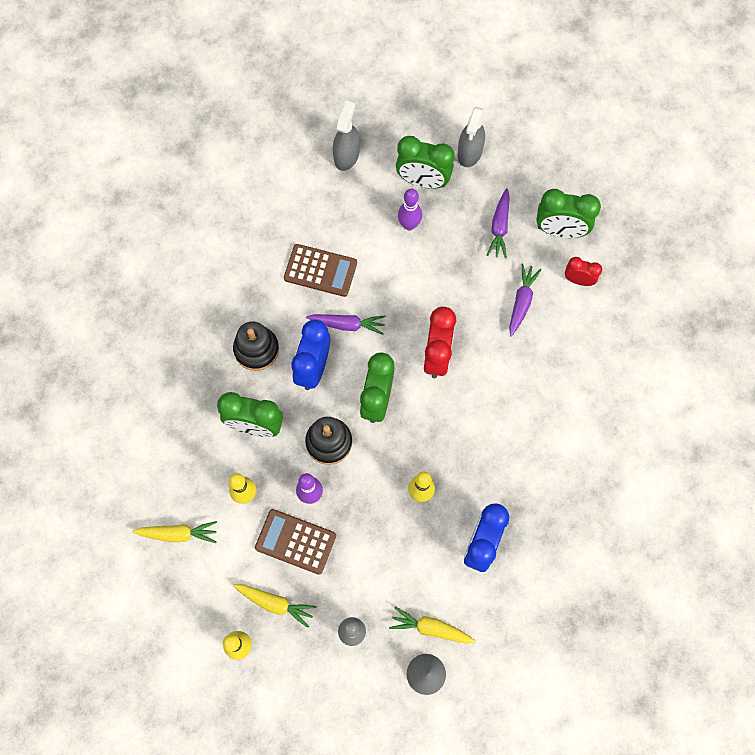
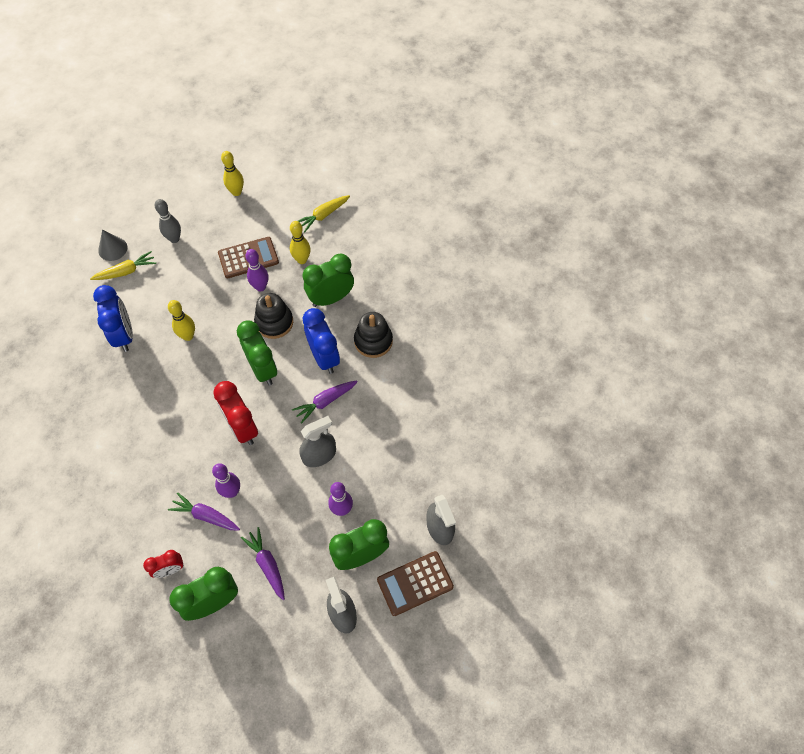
camera: 140 degrees right, 10 degrees down
yellow carrot [233,584,316,628] -> none
brown calculator [284,244,357,297] -> brown calculator moved to [377,551,454,616]
purple carrot [509,264,542,337] -> purple carrot turned 135 degrees clockwise [168,492,240,531]
none -> purple bowling pin [212,463,240,498]
none -> grey spray bottle [299,416,336,467]

